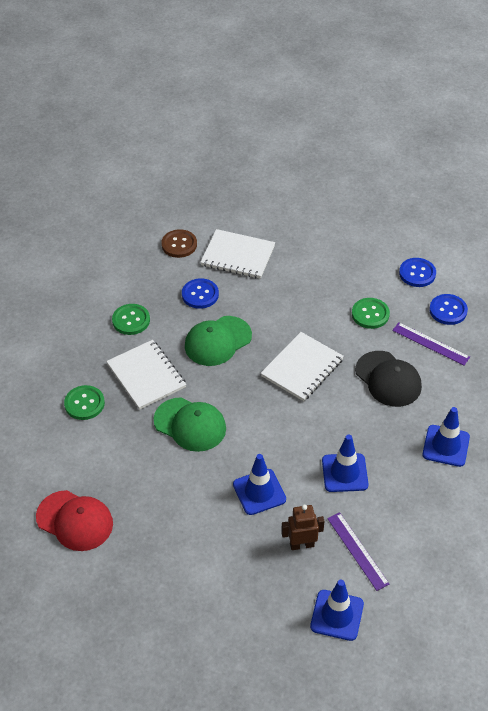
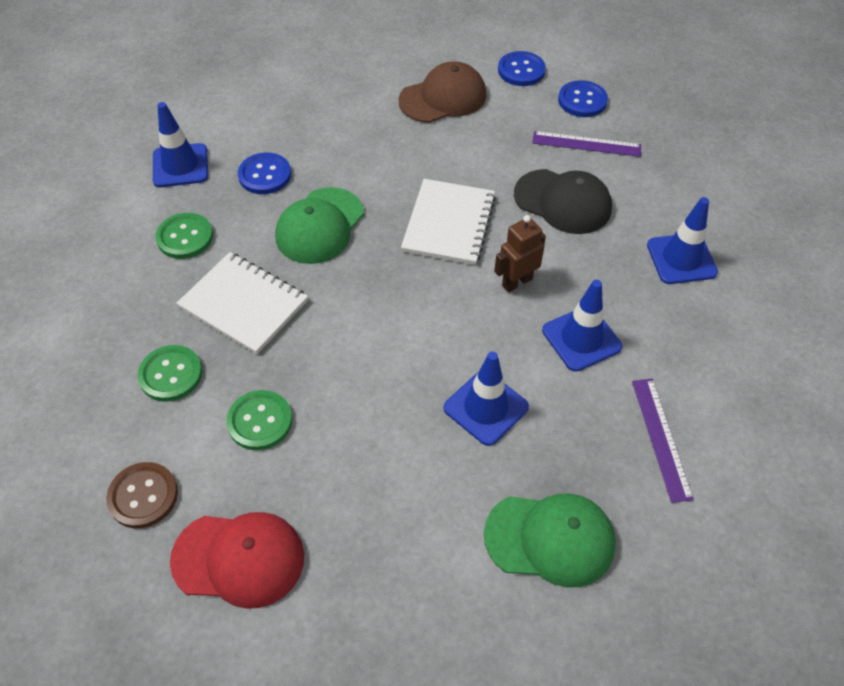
camera: 25 degrees left, 5 degrees up
green cap [153,397,226,452] -> green cap moved to [484,493,616,588]
brown button [161,229,197,258] -> brown button moved to [106,462,178,528]
white notebook [200,229,275,279] -> none
brown robot [281,505,324,550] -> brown robot moved to [494,215,546,292]
blue traffic cone [310,580,364,641] -> blue traffic cone moved to [153,102,208,187]
purple ruler [327,512,389,591] -> purple ruler turned 45 degrees clockwise [632,379,694,503]
green button [352,298,390,329] -> green button moved to [226,390,292,450]
none -> brown cap [399,61,486,123]

